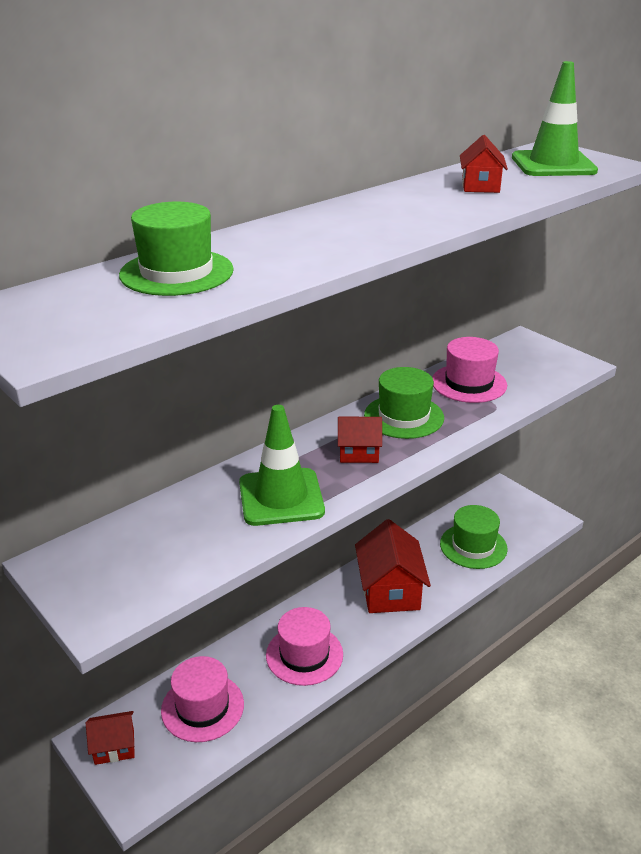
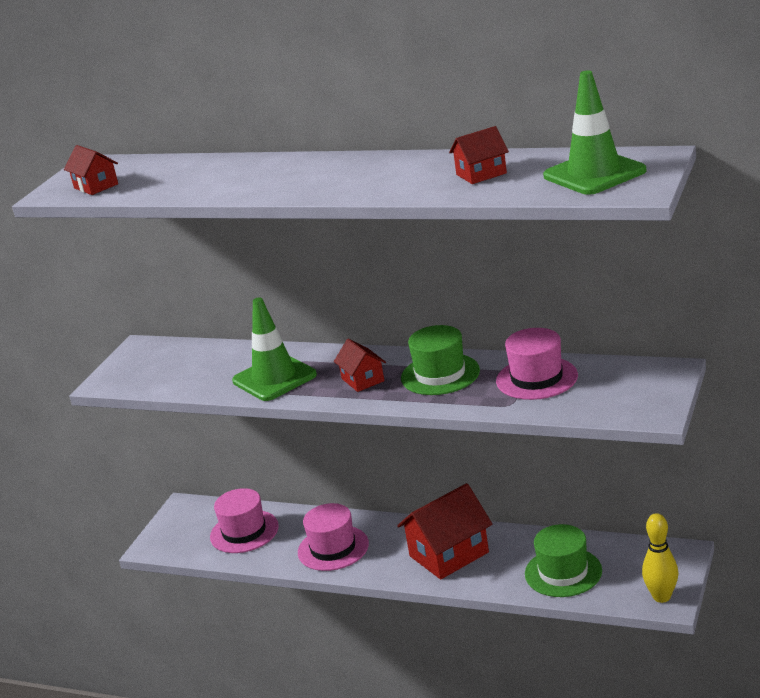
camera: 65 degrees right, 5 degrees down
red house [86,711,135,765] -> red house moved to [64,145,118,195]
green hat [119,202,234,296] -> none
none -> yellow bowling pin [642,513,678,603]

